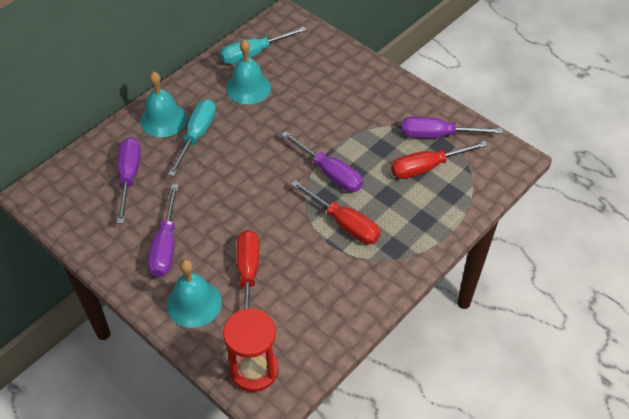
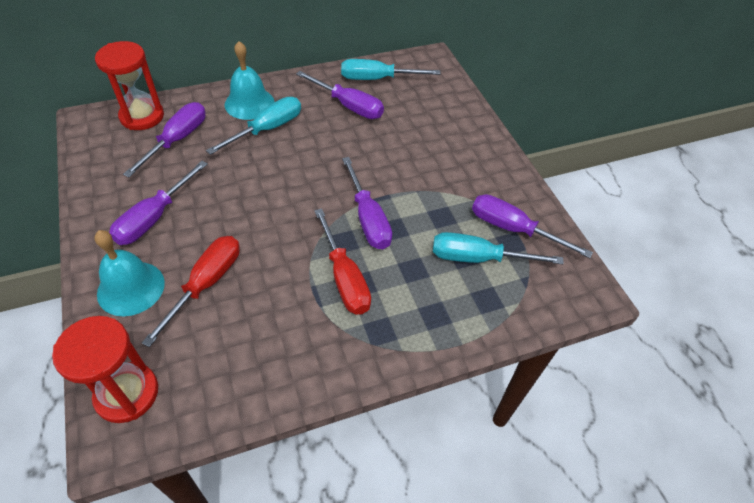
camera: 25 degrees right, 0 degrees up
turquoise bell [226,39,271,104] -> purple screwdriver [296,71,384,119]
red screwdriver [391,141,488,179] -> turquoise screwdriver [433,232,564,264]
none -> red hourglass [95,41,164,130]

